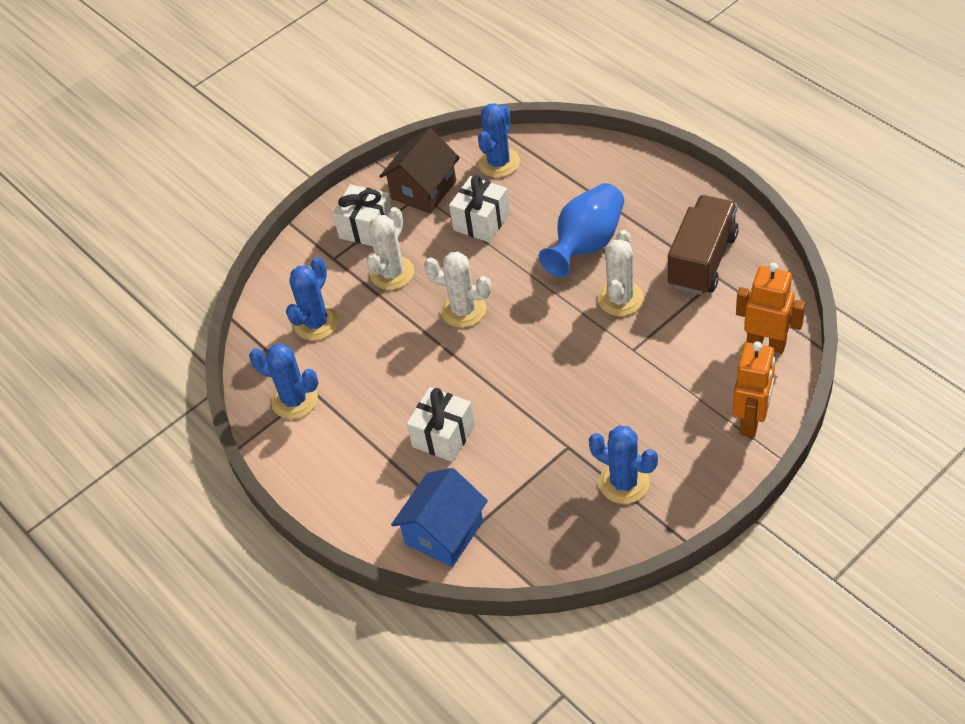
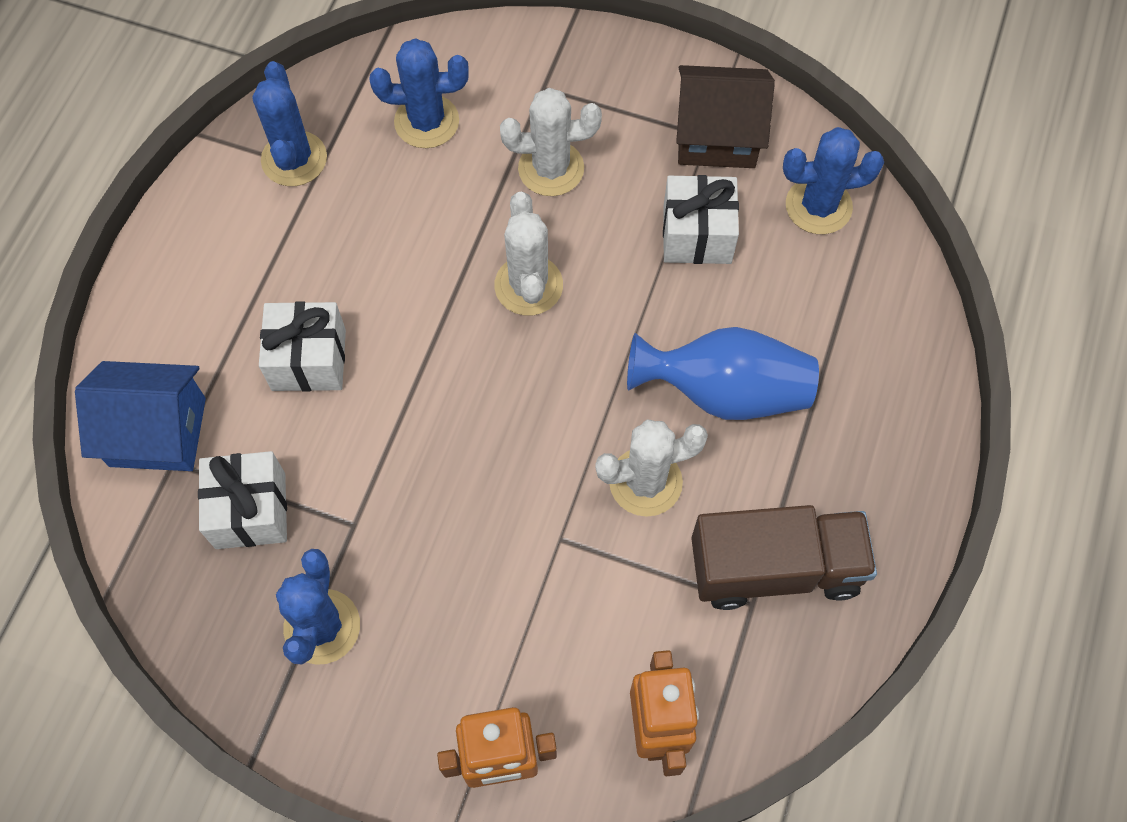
camera: 55 degrees right, 15 degrees up
white gift [333,184,392,246] -> white gift moved to [198,451,287,549]

